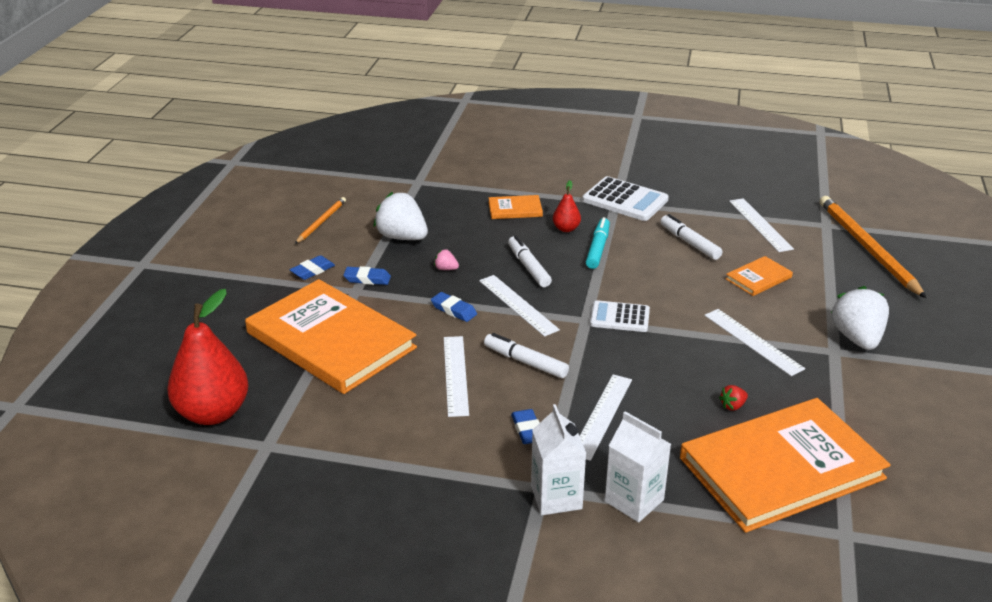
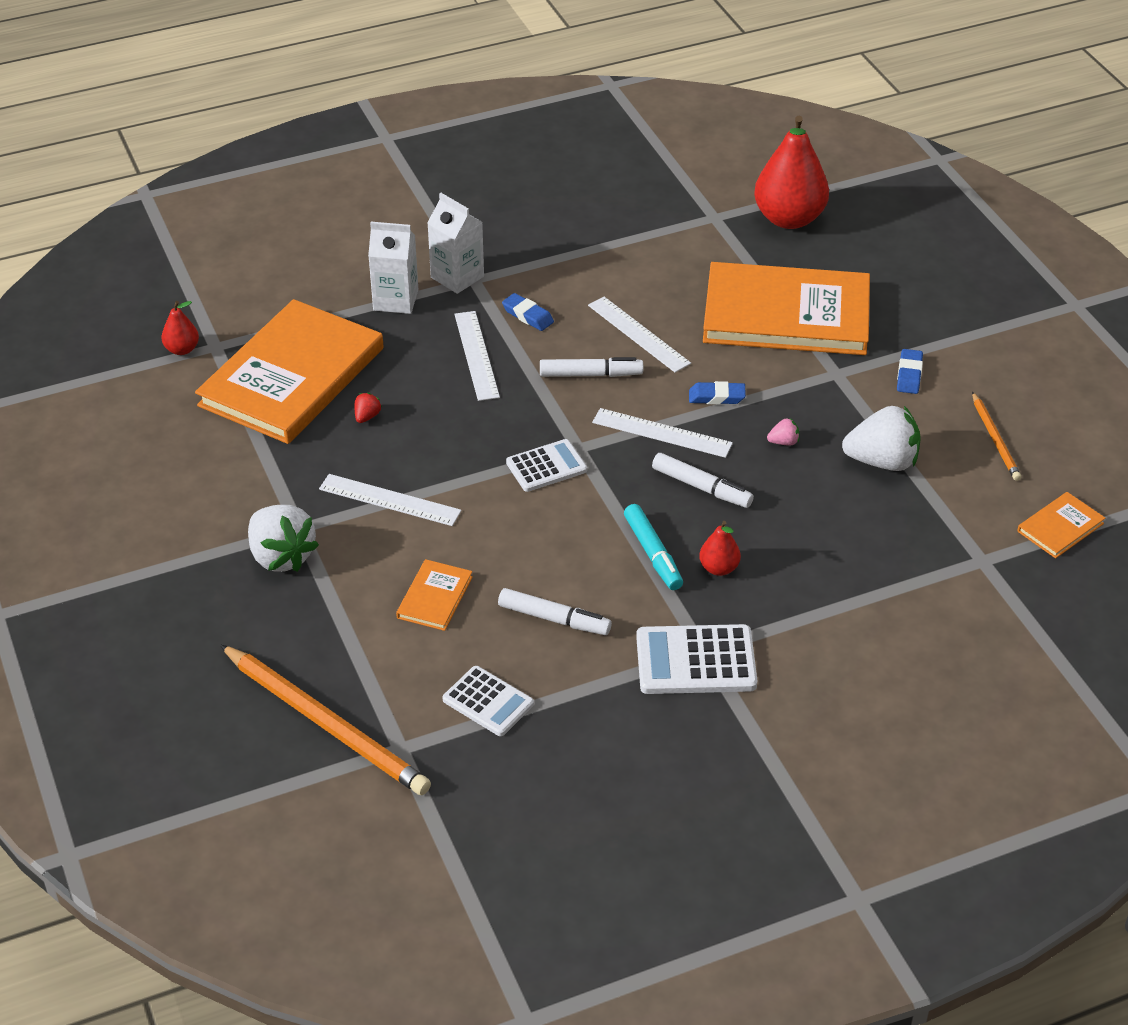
camera: 145 degrees right, 10 degrees up
blue eraser [343,266,391,285] -> none
orange book [489,195,543,219] -> orange book moved to [1017,492,1105,558]
white ruler [729,198,794,252] -> white calculator [443,666,534,736]
none -> red pear [161,301,199,355]

